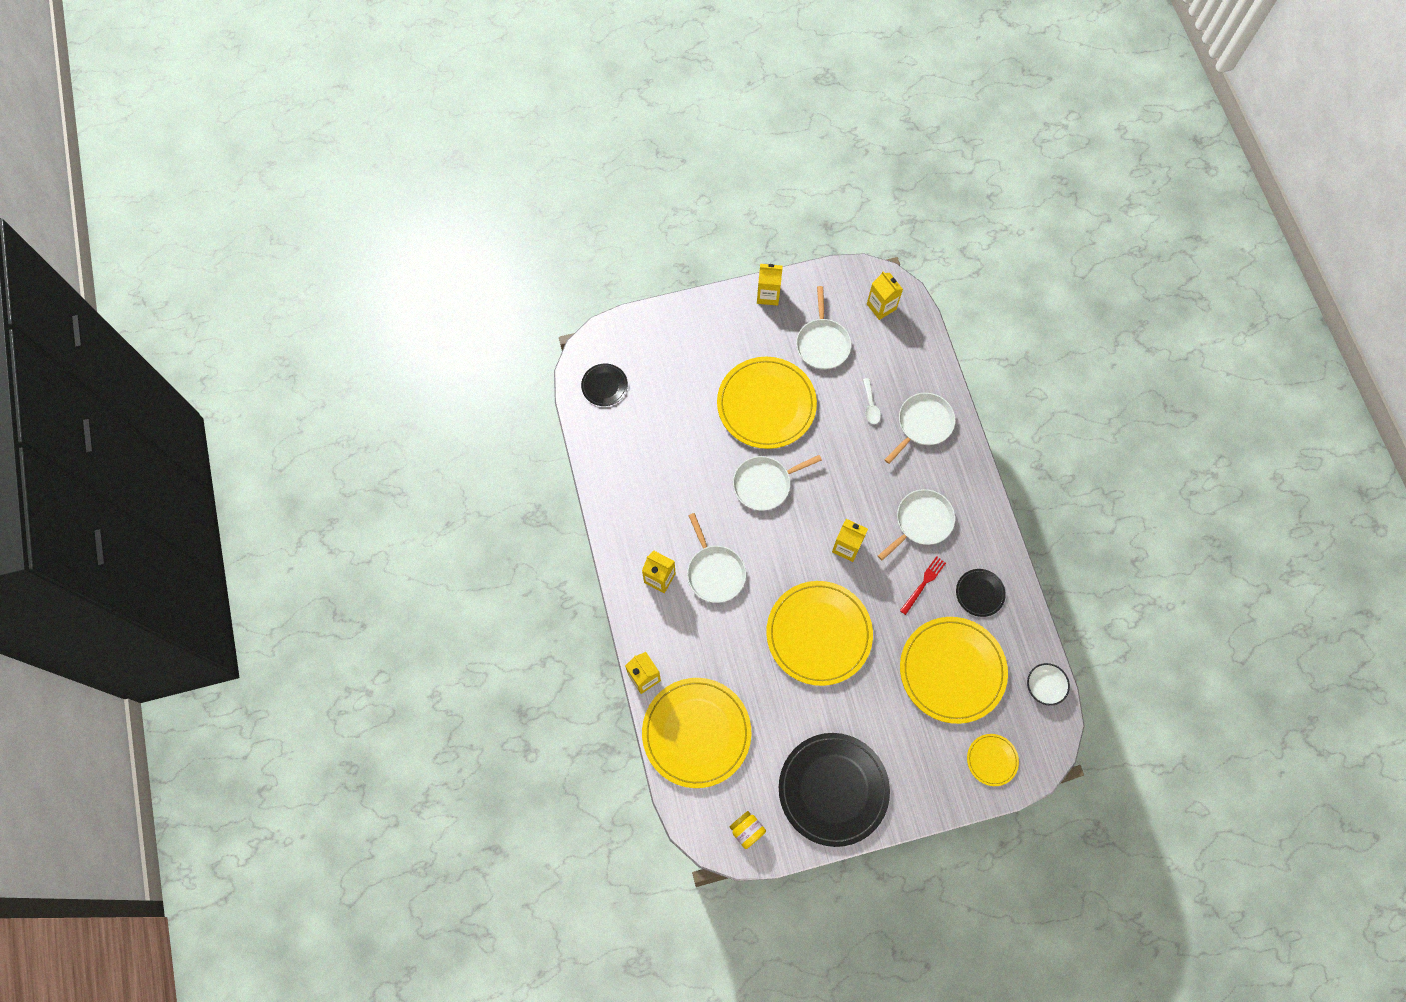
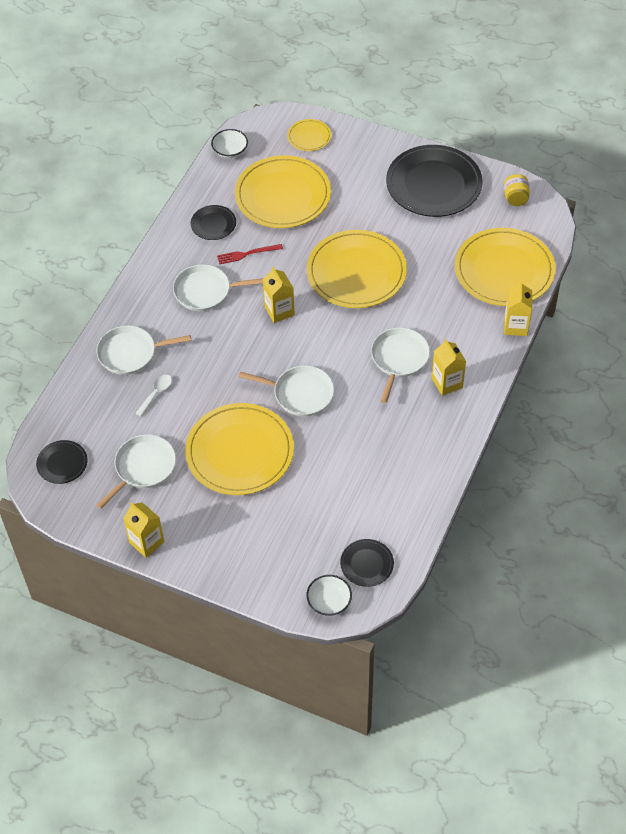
camera: 140 degrees left, 15 degrees down
yellow carton [867,271,903,320] -> black plate [36,440,88,484]
none -> white bowl [306,575,352,616]

